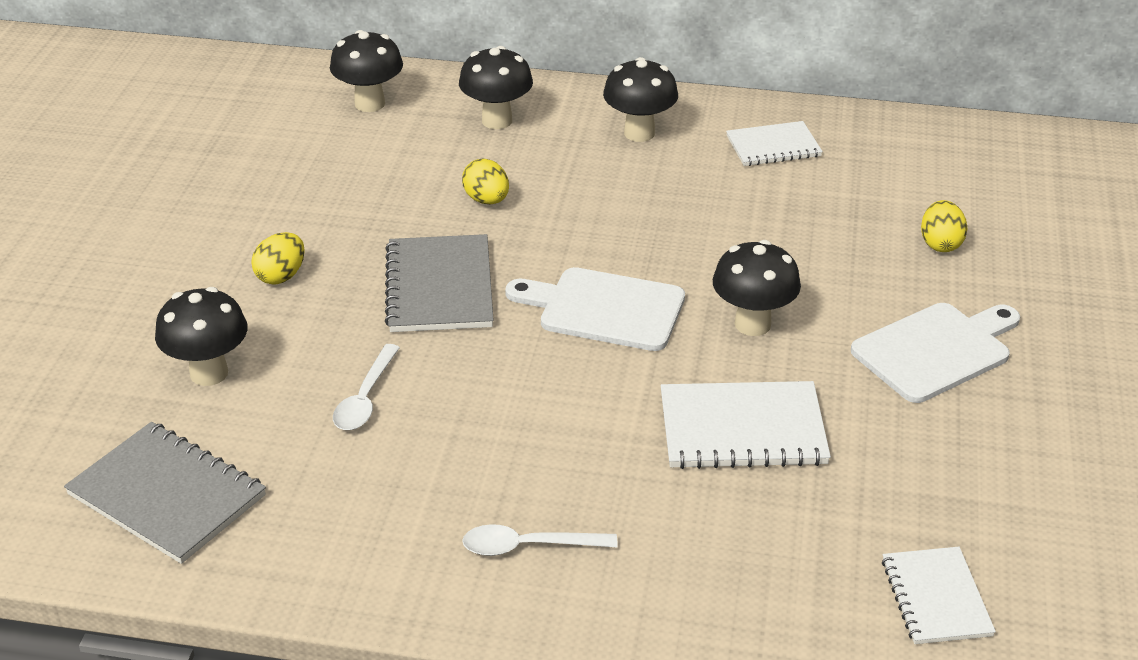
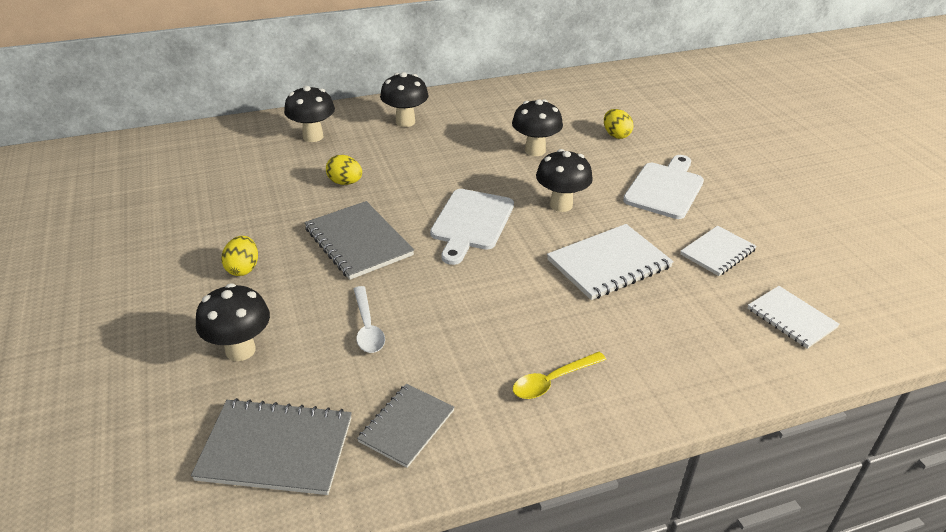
camera: 30 degrees left, 0 degrees up
black mushroom [330,30,403,112] -> black mushroom moved to [512,99,563,156]
white spoon [462,524,618,556] -> yellow spoon [513,352,606,399]
white cutting board [505,267,685,351] -> white cutting board turned 60 degrees counterclockwise [430,189,514,265]
white notebook [726,121,823,166] -> white notebook moved to [680,226,757,276]
none -> grey notebook [357,384,455,468]

